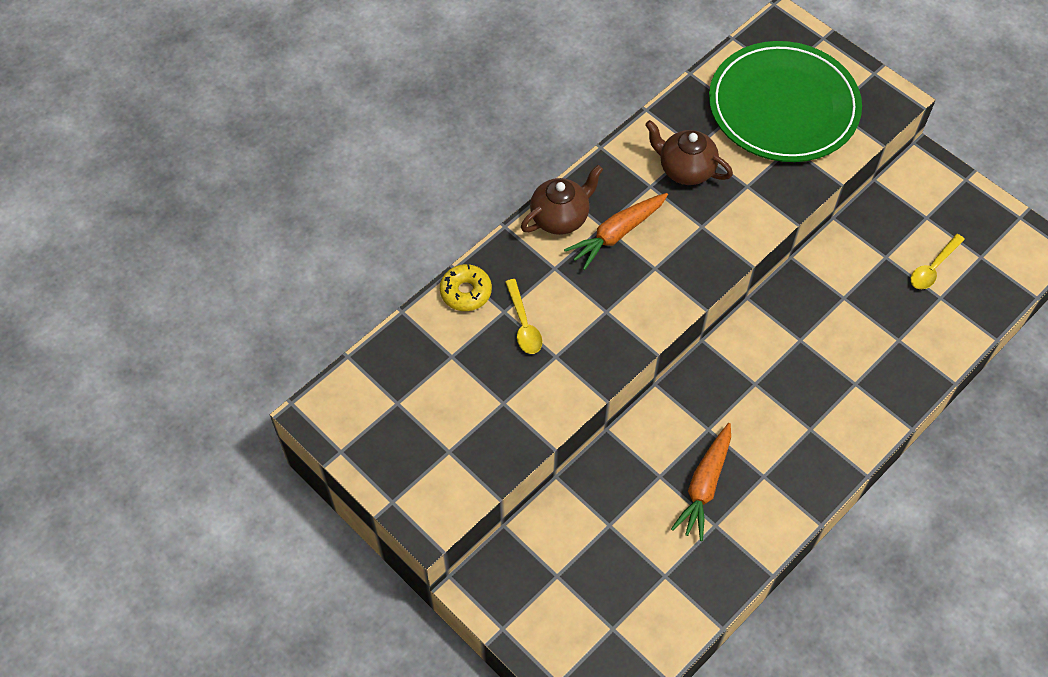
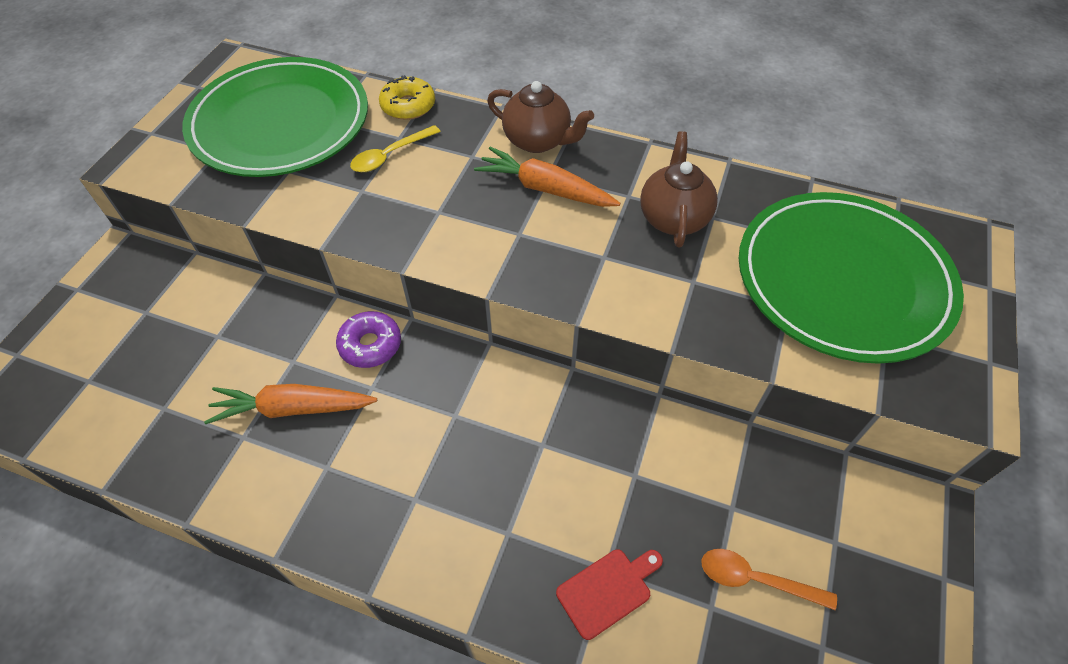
camera: 65 degrees right, 5 degrees down
yellow spoon [911,234,965,289] -> orange spoon [701,549,837,610]
none -> green plate [182,57,368,177]
none -> purple donut [336,311,401,368]
none -> red cutting board [556,549,663,640]

